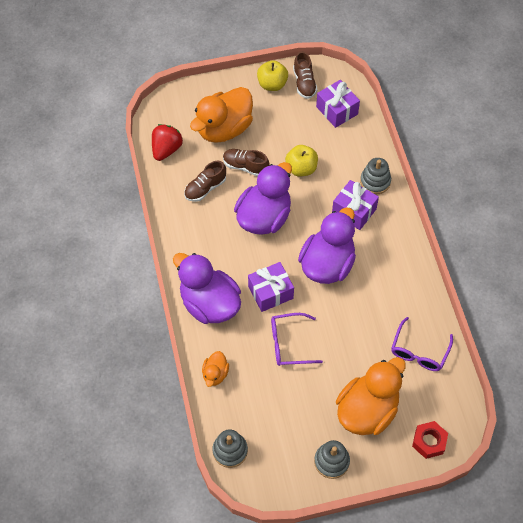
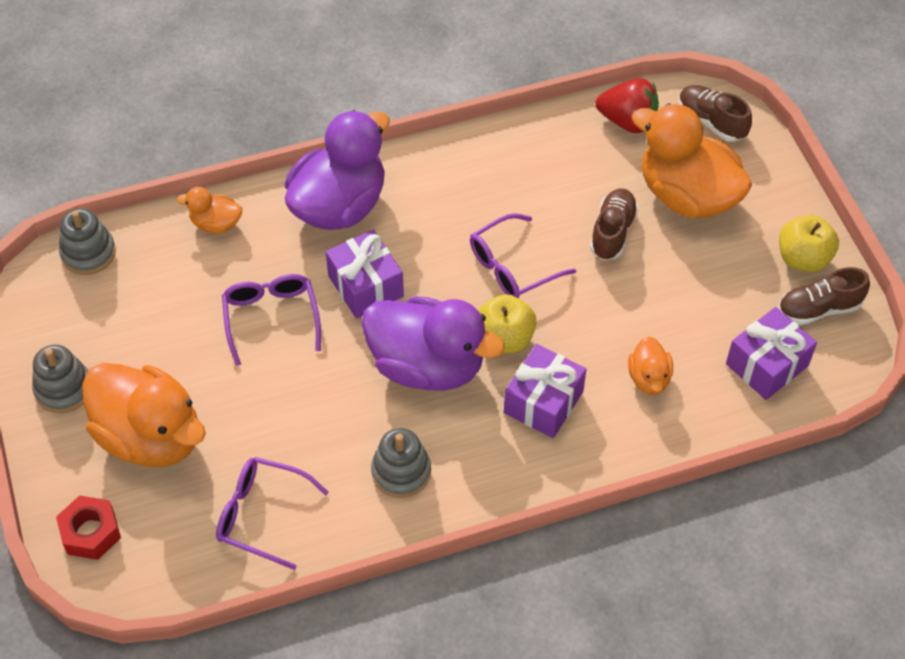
camera: 85 degrees right, 5 degrees down
brown shoe [184,161,226,202] -> brown shoe moved to [679,85,752,142]
purple duck [234,162,292,235] -> purple glasses [470,213,576,298]
yellow apple [285,145,318,177] -> yellow apple moved to [478,294,537,353]
grey stacking toy [360,158,391,194] -> grey stacking toy moved to [371,428,431,498]
none -> orange duck [628,336,673,395]

